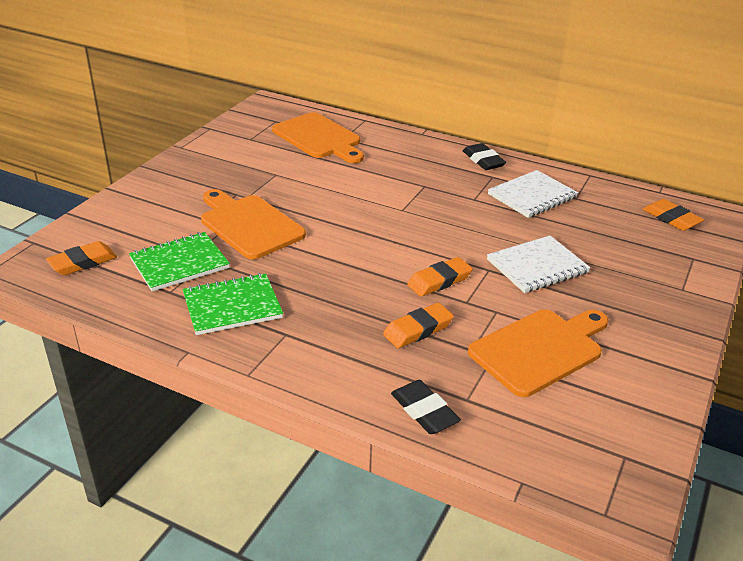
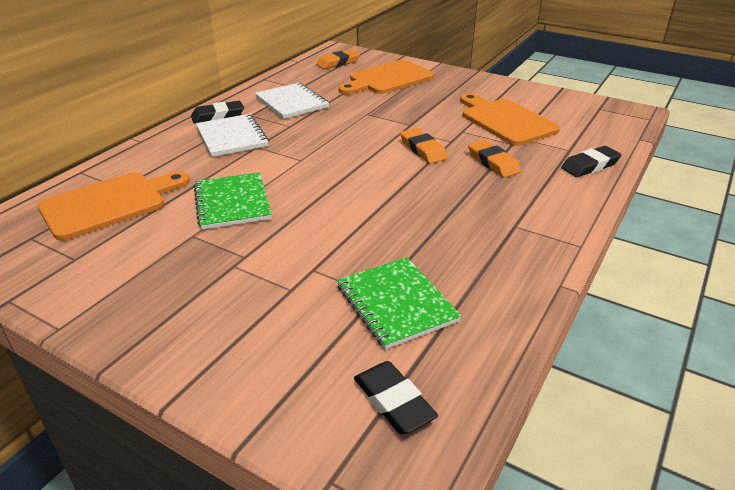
camera: 85 degrees left, 0 degrees up
orange eraser [46,241,117,275] -> black eraser [354,361,438,434]
green notebook [183,273,283,335] -> green notebook moved to [193,172,272,230]
orange cutting board [201,189,306,259] -> orange cutting board moved to [338,60,434,94]
white notebook [487,236,591,293] -> white notebook moved to [196,114,269,157]

